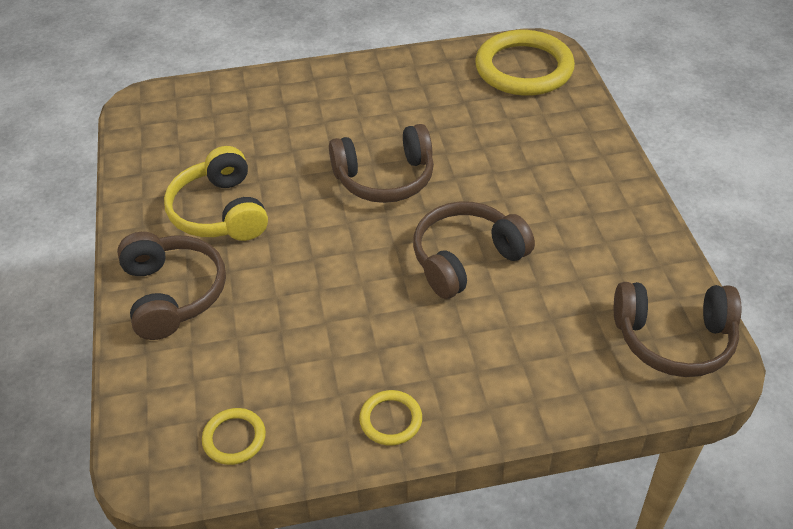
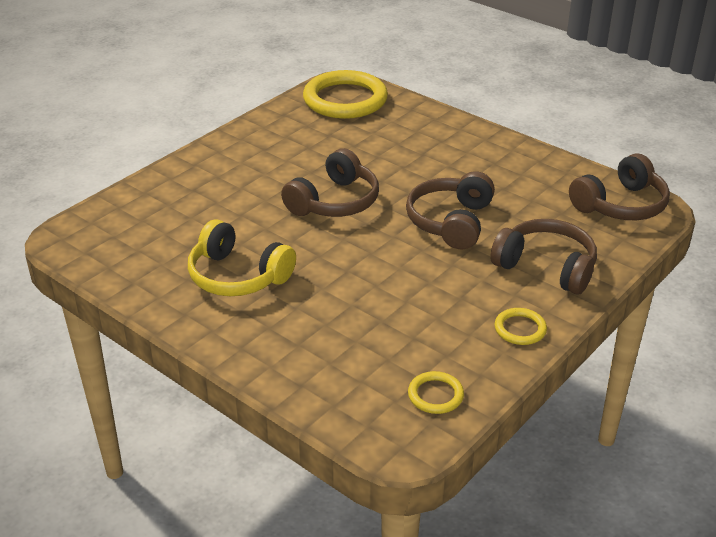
camera: 40 degrees left, 10 degrees down
brown headphones [117,232,226,340] -> brown headphones moved to [490,219,597,294]

